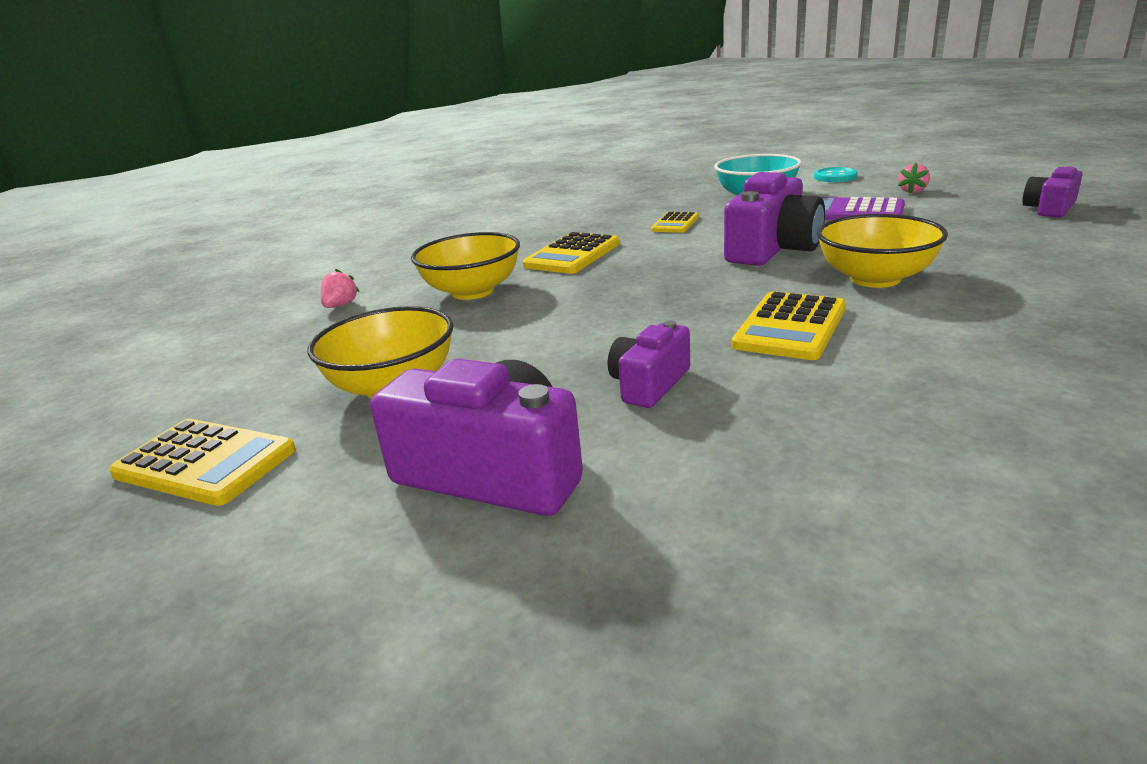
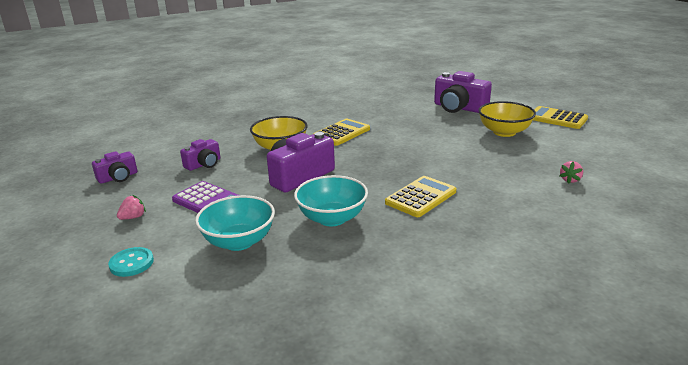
camera: 170 degrees left, 0 degrees up
yellow bowl [411,232,520,300] -> none
purple camera [608,320,690,408] -> purple camera moved to [180,139,220,171]
yellow calculator [651,212,699,233] -> turquoise bowl [294,175,368,226]

